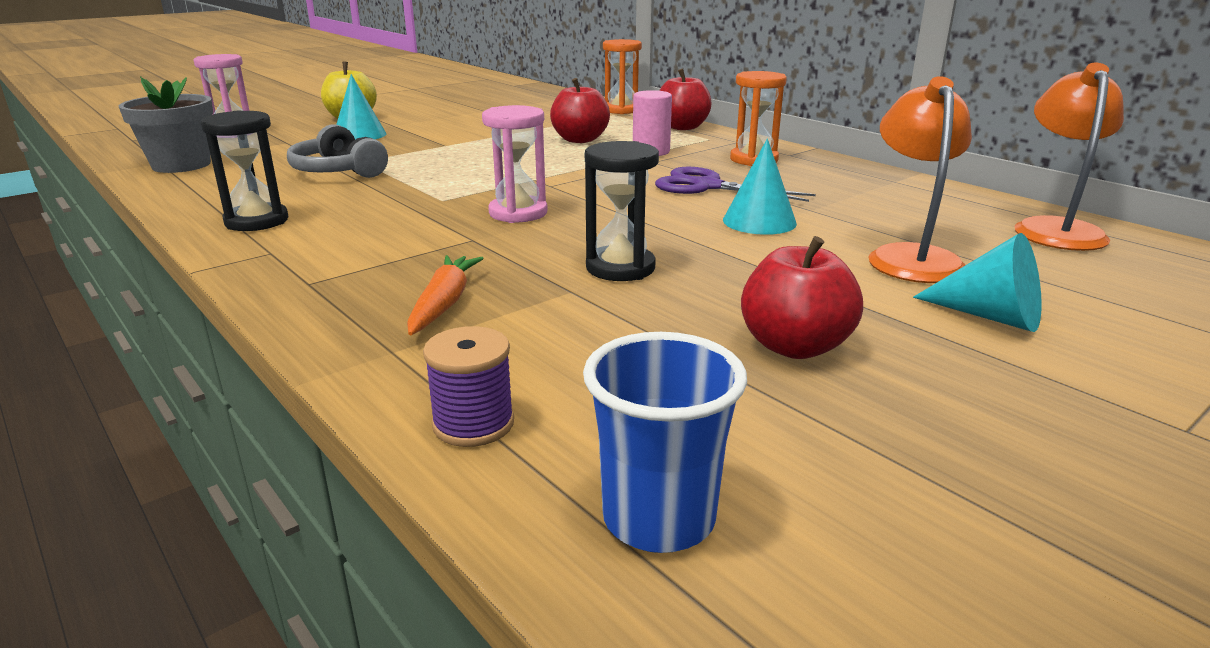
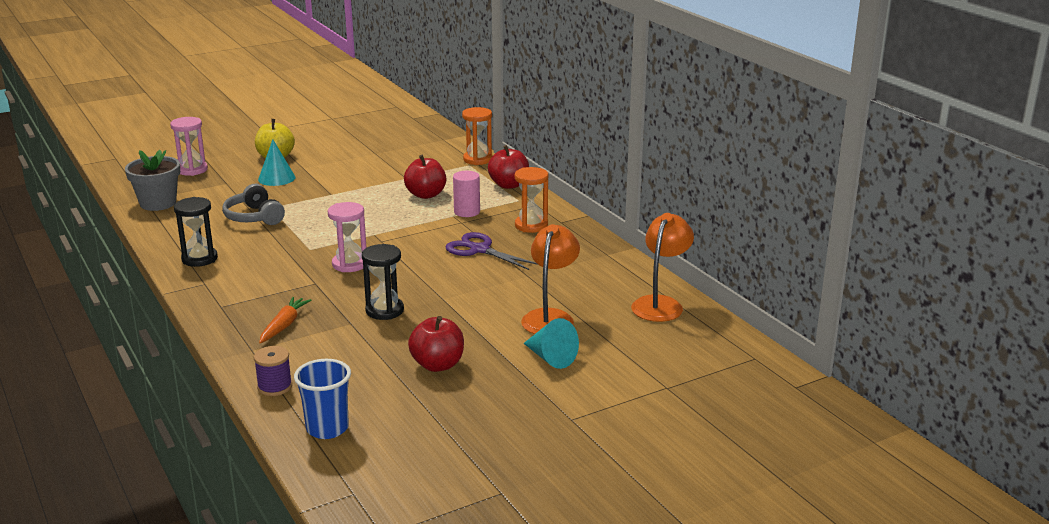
camera: 10 degrees right, 0 degrees up
turquoise cone [723,139,797,235] -> none

